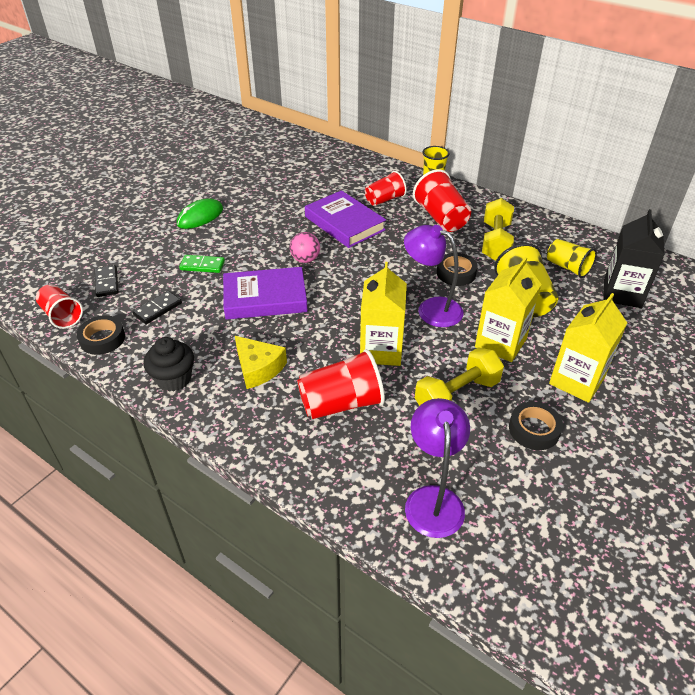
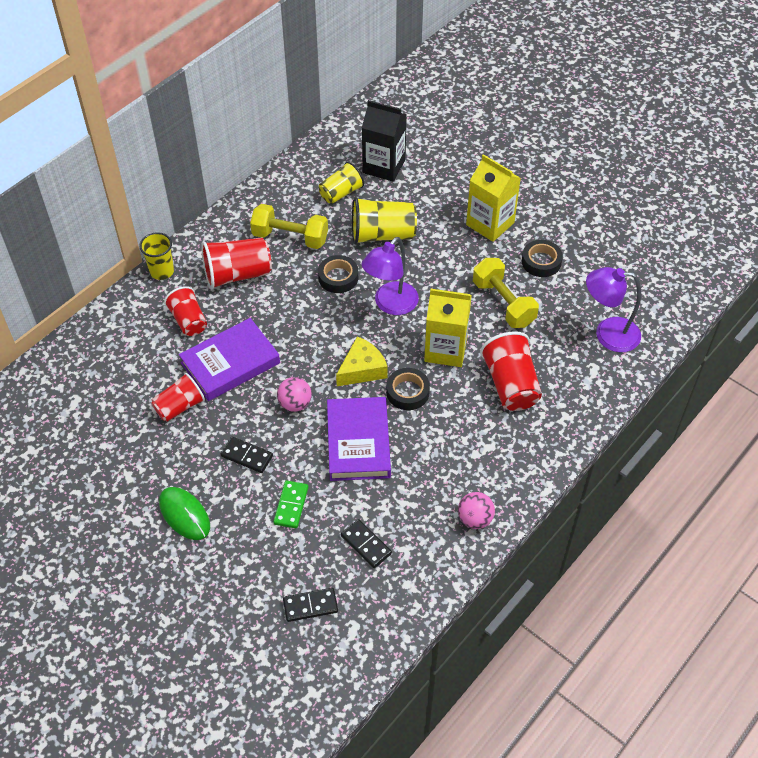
camera: 85 degrees left, 10 degrees up
red cup [36,284,83,329] -> red cup moved to [151,373,205,422]
black tape [76,315,125,355] -> black tape moved to [386,368,430,410]
black cupcake [144,337,194,392] -> pink ball [458,492,495,529]
yellow cheese [235,336,287,389] -> yellow cheese moved to [336,336,388,386]
yellow carton [475,257,542,362] -> none
none -> black domino [221,436,273,473]

